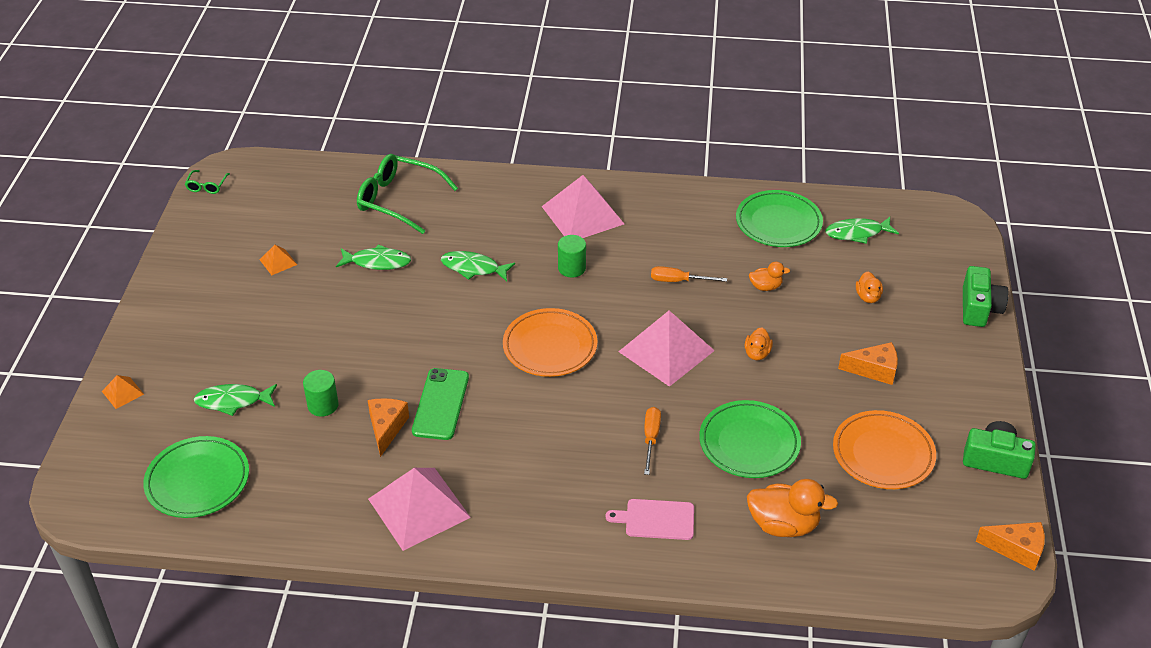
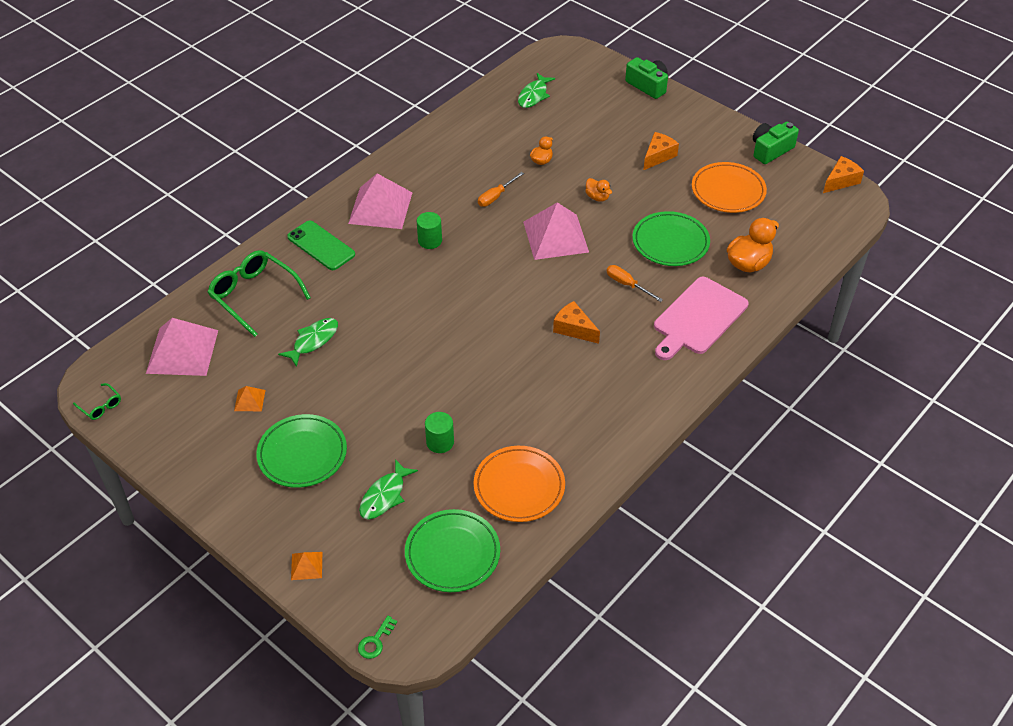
camera: 55 degrees left, 5 degrees up
green glasses [357,154,458,234] -> green glasses turned 75 degrees clockwise [208,250,311,337]
orange cheese [368,398,409,457] -> orange cheese moved to [553,301,600,344]
pink pyramid [368,468,471,551] -> pink pyramid moved to [146,318,218,376]
green phone [412,368,469,440] -> green phone moved to [287,221,355,270]
green fish [441,251,515,281] -> none
orange plate [503,308,598,377] -> orange plate moved to [473,446,565,522]
pink cutting board [606,499,694,540] -> pink cutting board [654,277,749,360], size x1.74
green plate [736,190,823,247] -> green plate moved to [256,414,347,488]
orange duck [856,272,883,303] -> none
none -> green key [358,616,397,659]

